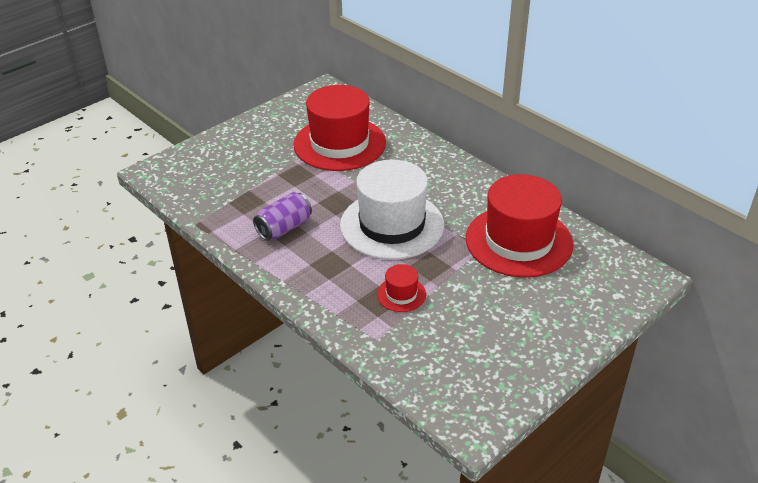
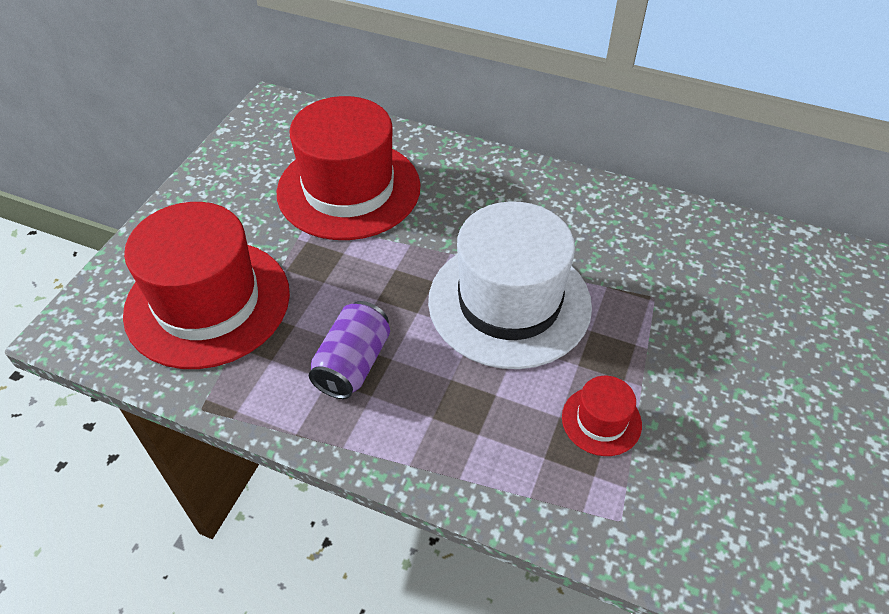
camera: 25 degrees left, 10 degrees up
red hat [466,174,573,278] -> red hat moved to [123,202,290,369]

